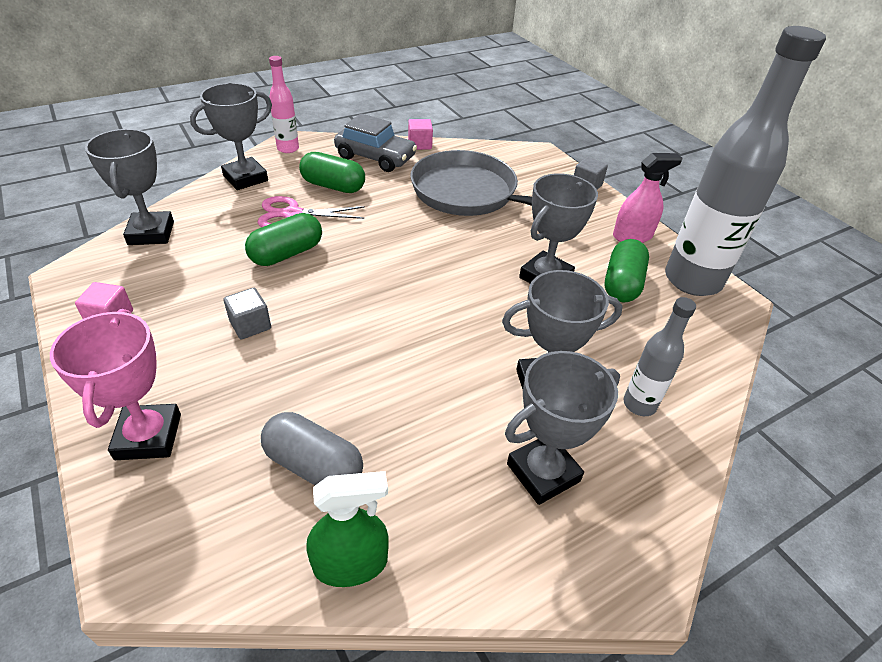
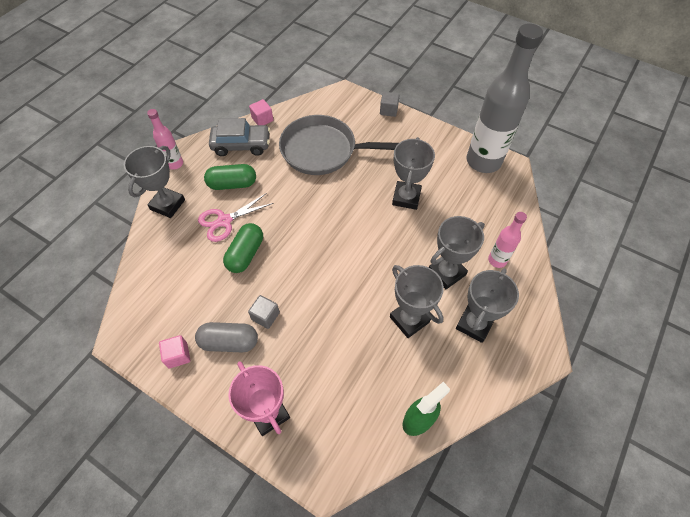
camera: 25 degrees left, 15 degrees up
grey trophy [85,129,174,245] -> grey trophy moved to [390,265,444,338]
grey capsule [261,412,363,485] -> grey capsule moved to [195,322,258,352]
green capsule [605,239,649,303] -> none
pink spray bottle [613,153,683,243] -> none
grey bottle [624,297,696,416] -> pink bottle [488,212,527,268]

